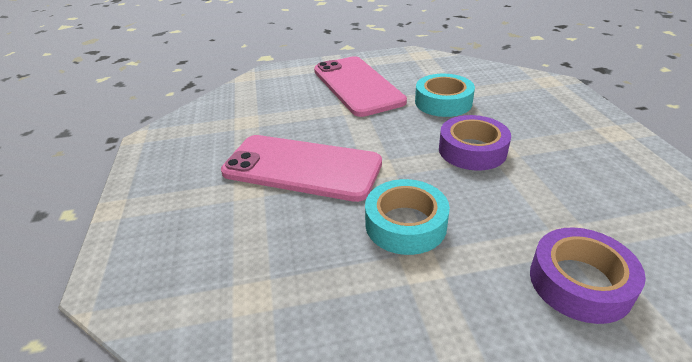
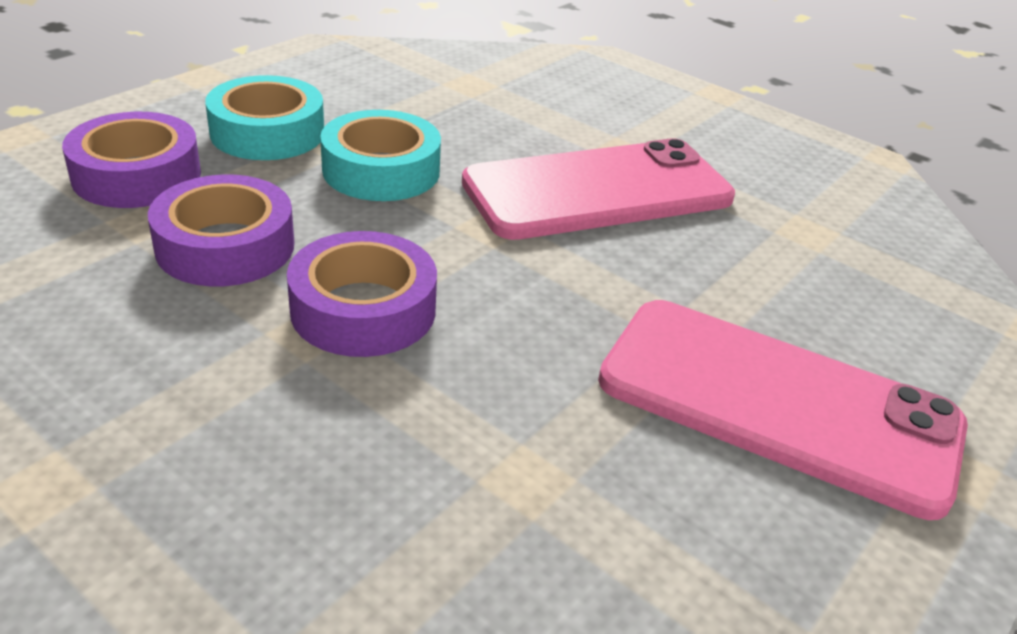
camera: 135 degrees right, 0 degrees up
turquoise tape [415,74,475,117] -> turquoise tape moved to [205,75,324,160]
none -> purple tape [148,175,295,286]

